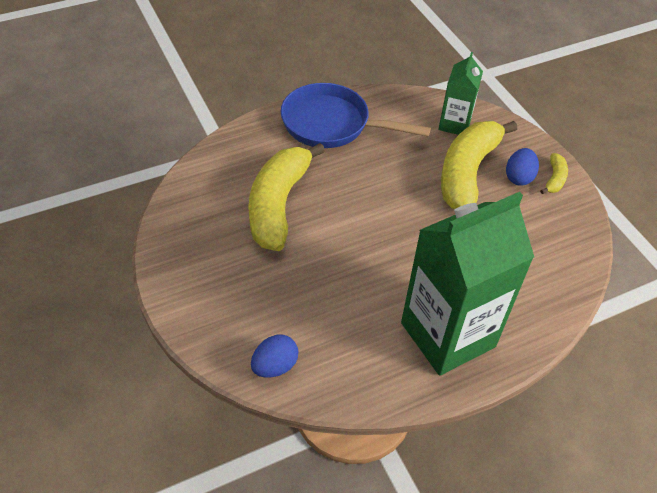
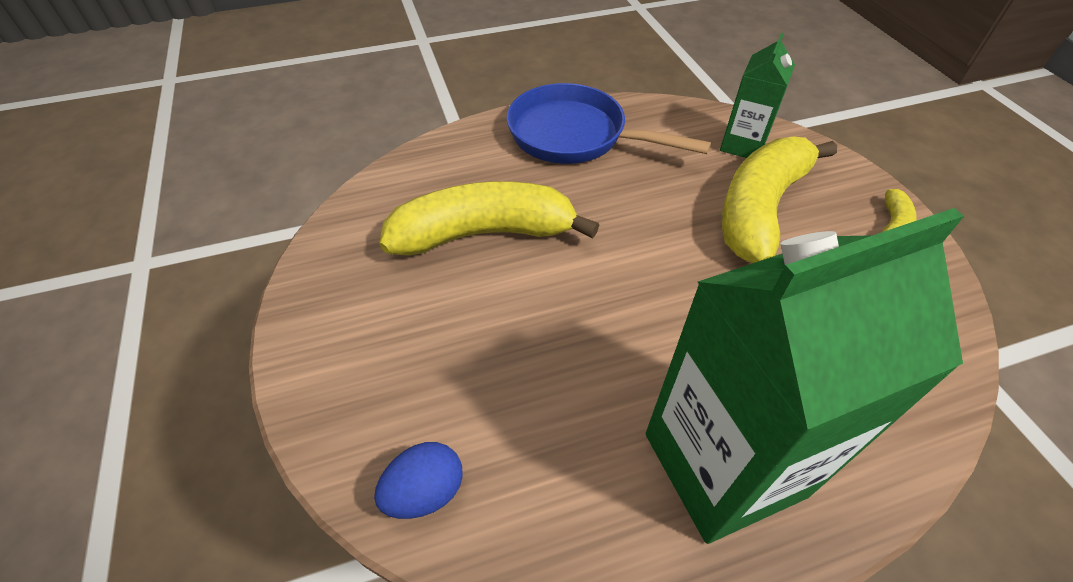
camera: 10 degrees right, 0 degrees up
yellow banana [248,143,325,251] -> yellow banana turned 60 degrees clockwise [379,181,599,256]
blue egg [506,148,539,186] -> none

